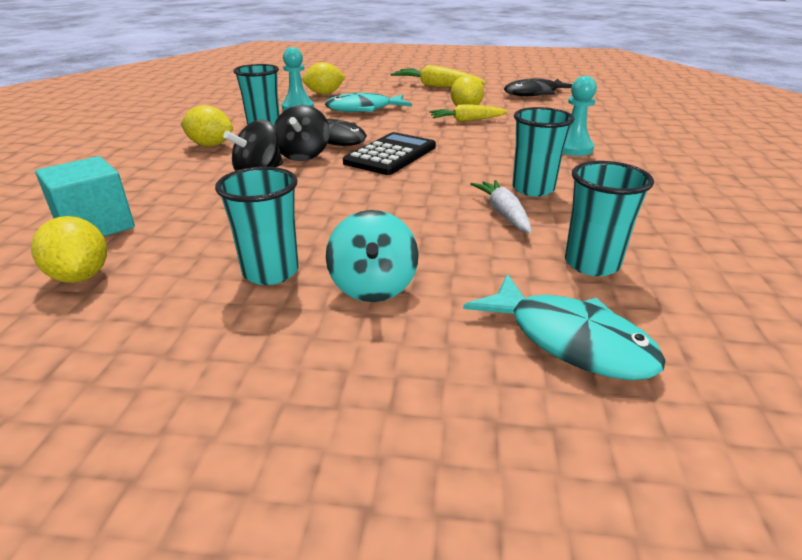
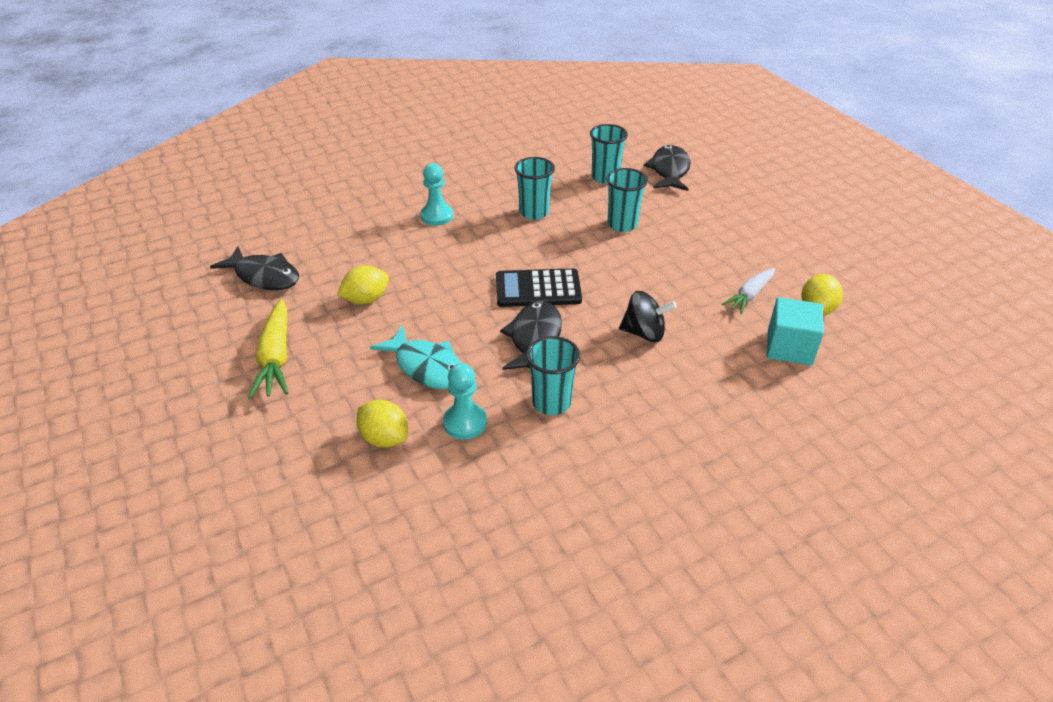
camera: 125 degrees left, 10 degrees up
yellow lemon [181,105,233,147] -> none
turquoise cup [215,167,299,285] -> turquoise cup moved to [606,168,648,232]
black spinning top [274,105,330,161] -> none
turquoise spinning top [326,210,419,302] -> none
yellow carrot [429,104,508,122] -> none
turquoise fish [463,274,666,380] -> black fish [644,145,691,191]
white carrot [470,180,532,233] -> white carrot moved to [722,268,775,314]

